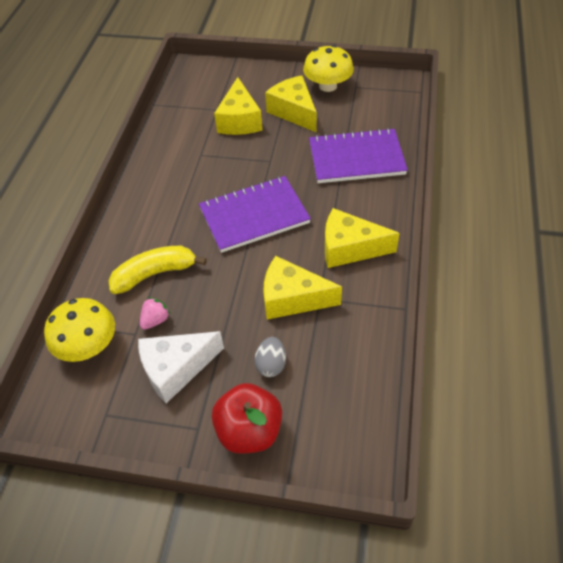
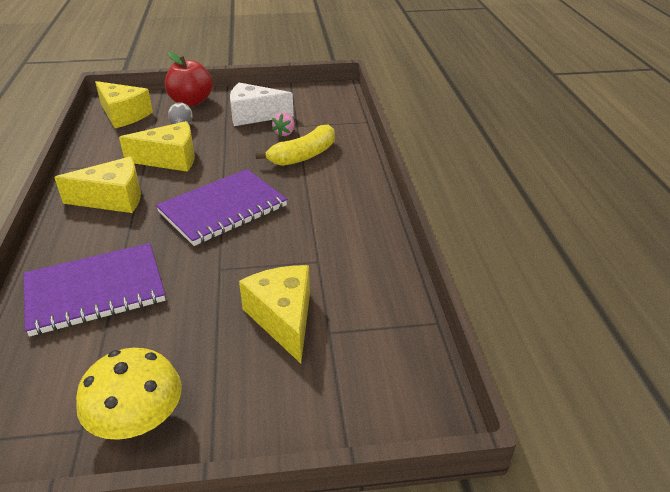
camera: 160 degrees right, 15 degrees down
yellow mushroom [44,298,115,362] -> none
white cheese [138,331,224,404] -> white cheese turned 135 degrees counterclockwise [230,83,294,126]
yellow cheese [265,75,317,132] -> yellow cheese moved to [95,81,153,128]

